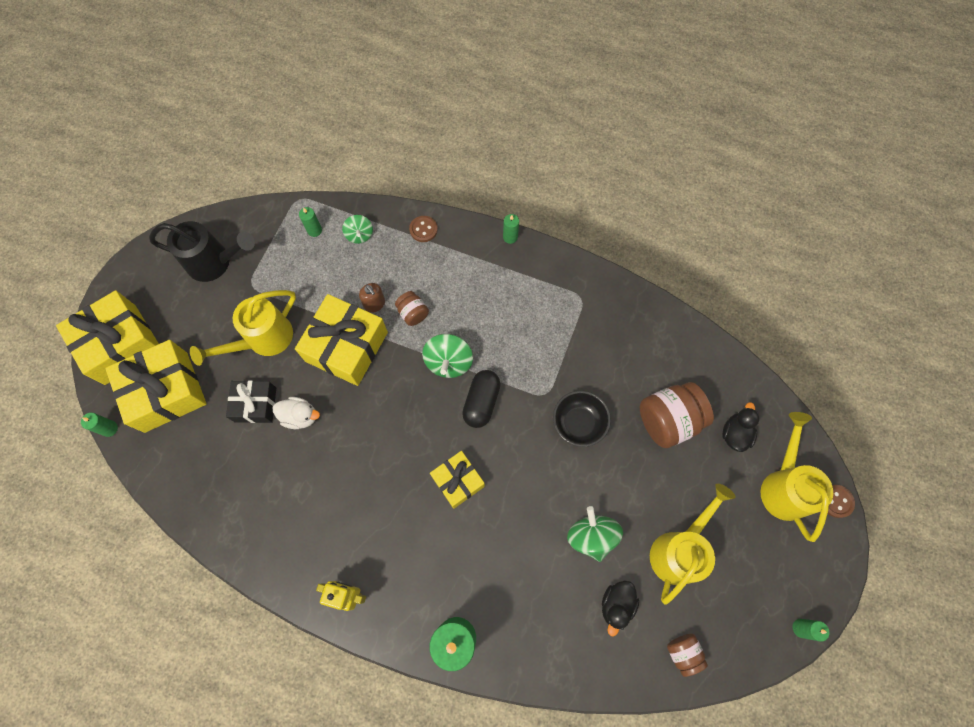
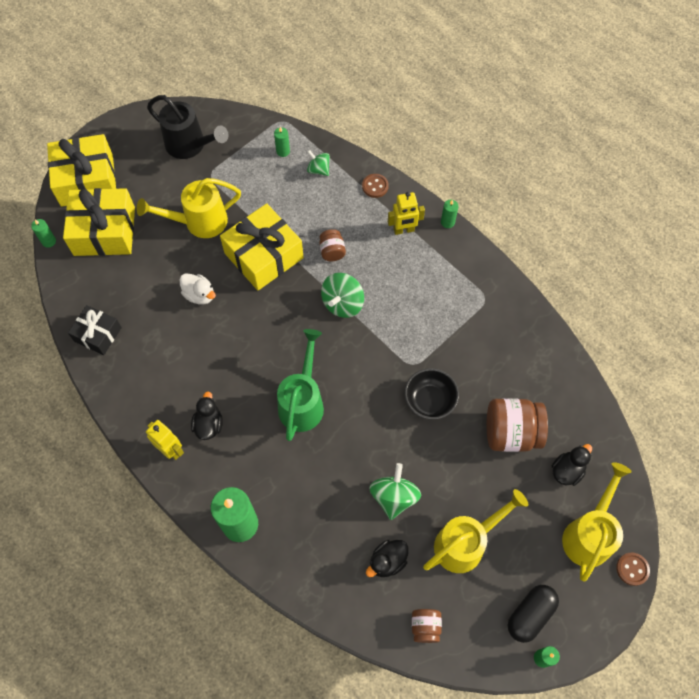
camera: 25 degrees right, 5 degrees down
black gift [226,381,276,423] -> black gift moved to [68,305,122,355]
green spinning top [342,215,373,244] -> green spinning top turned 120 degrees clockwise [307,150,330,176]
brown soap dispenser [359,283,385,313] -> none
yellow gift [430,451,485,509] -> green watering can [277,329,324,441]
black capsule [462,370,500,428] -> black capsule moved to [507,585,559,643]
none -> black duck [191,391,223,440]
none -> yellow robot [388,192,425,235]

